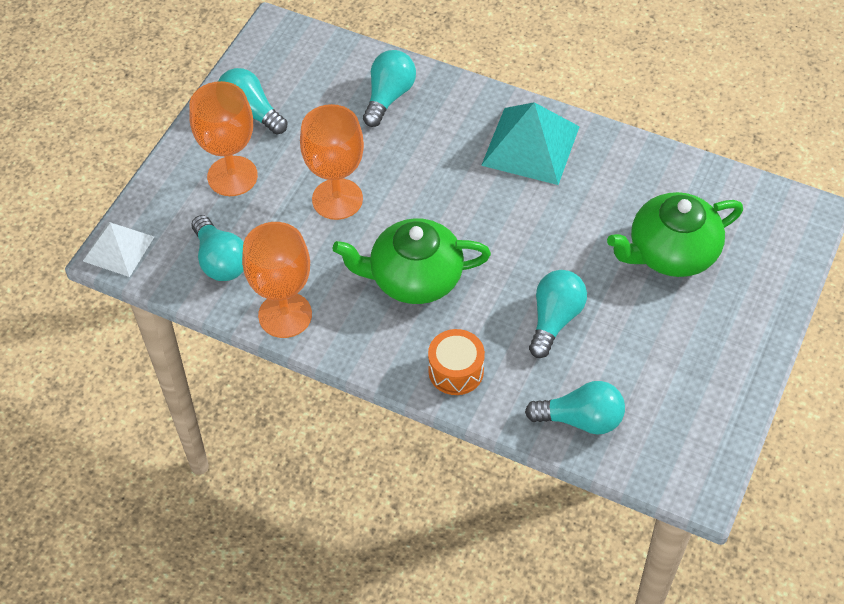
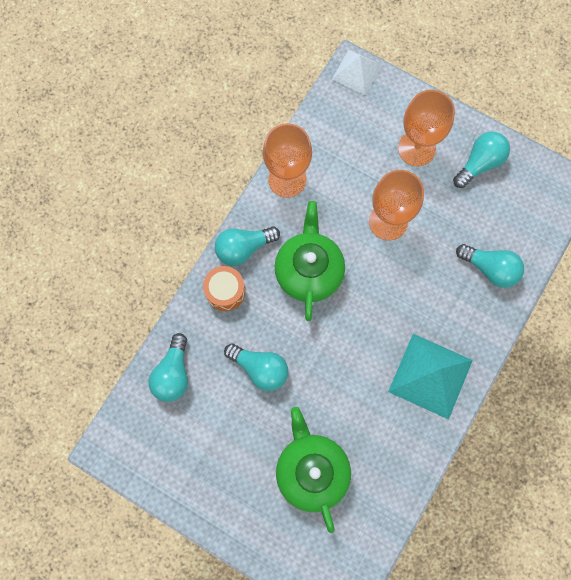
camera: 95 degrees right, 20 degrees up
turquoise light bulb [192,215,244,281] -> turquoise light bulb moved to [215,226,280,266]

